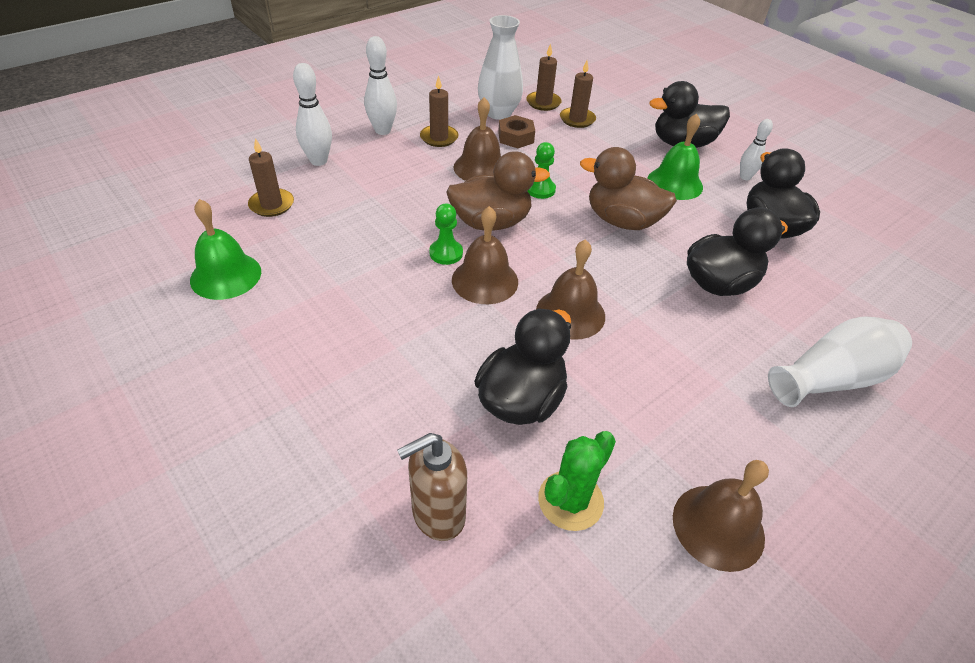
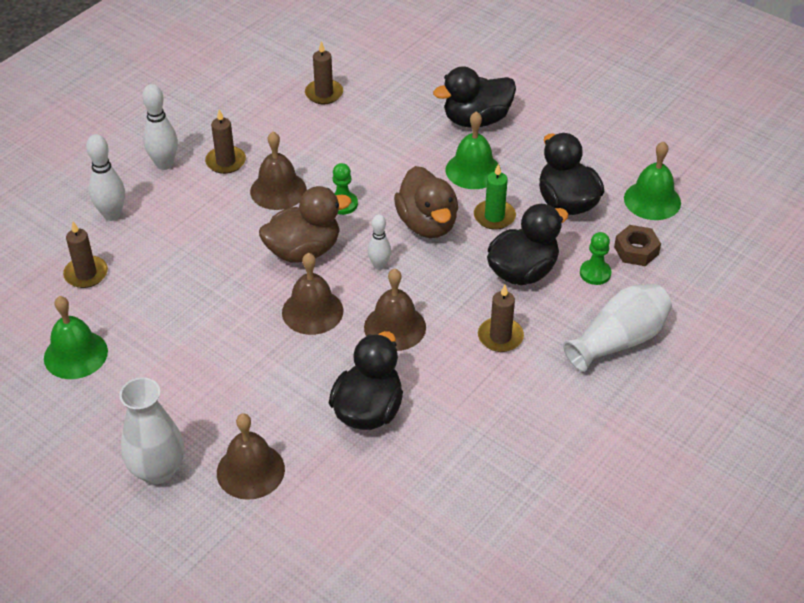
camera: 10 degrees left, 0 degrees up
brown soap dispenser [397,433,467,541] -> none
green pawn [429,204,463,265] -> green pawn moved to [580,232,611,285]
white vase [478,15,523,120] -> white vase moved to [119,378,184,484]
brown nut [498,115,535,148] -> brown nut moved to [614,225,661,266]
green cactus [538,431,616,531] -> none
brown candle [560,61,596,128] -> brown candle moved to [478,285,524,352]
brown duck [580,147,677,230] -> brown duck turned 120 degrees counterclockwise [394,166,458,238]
brown bell [673,460,769,572] -> brown bell moved to [217,413,285,500]
white bowling pin [740,119,773,180] -> white bowling pin moved to [368,214,391,270]
none -> green candle [474,164,516,230]
none -> green bell [624,141,681,220]

